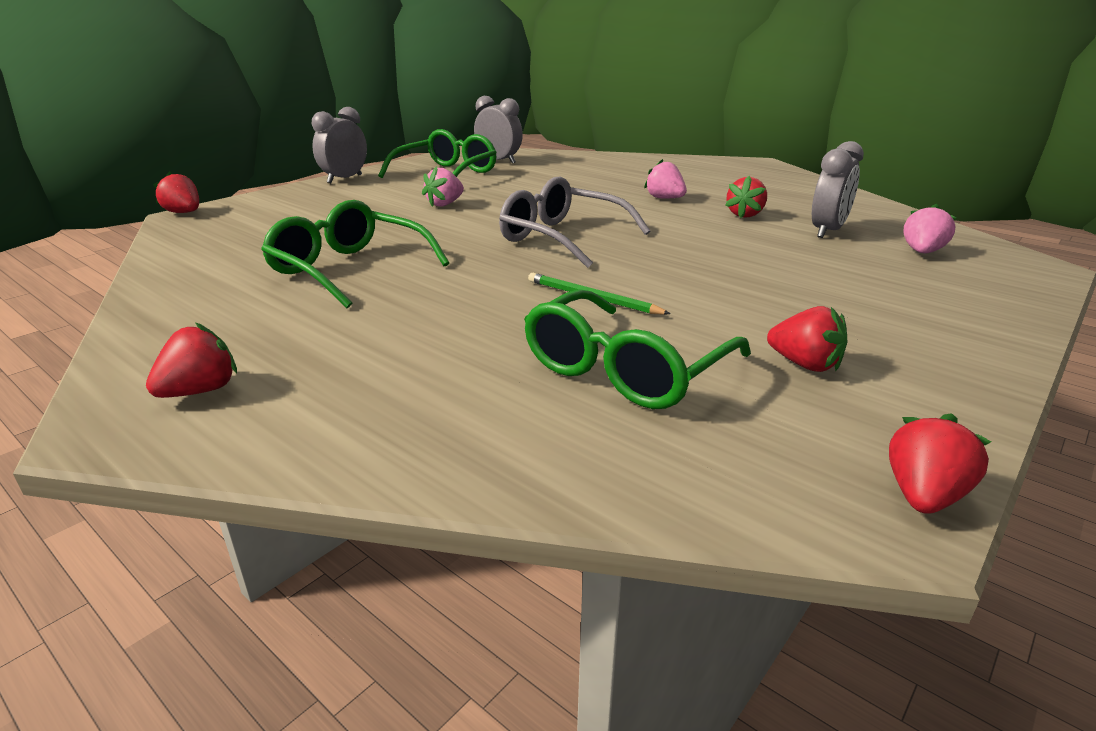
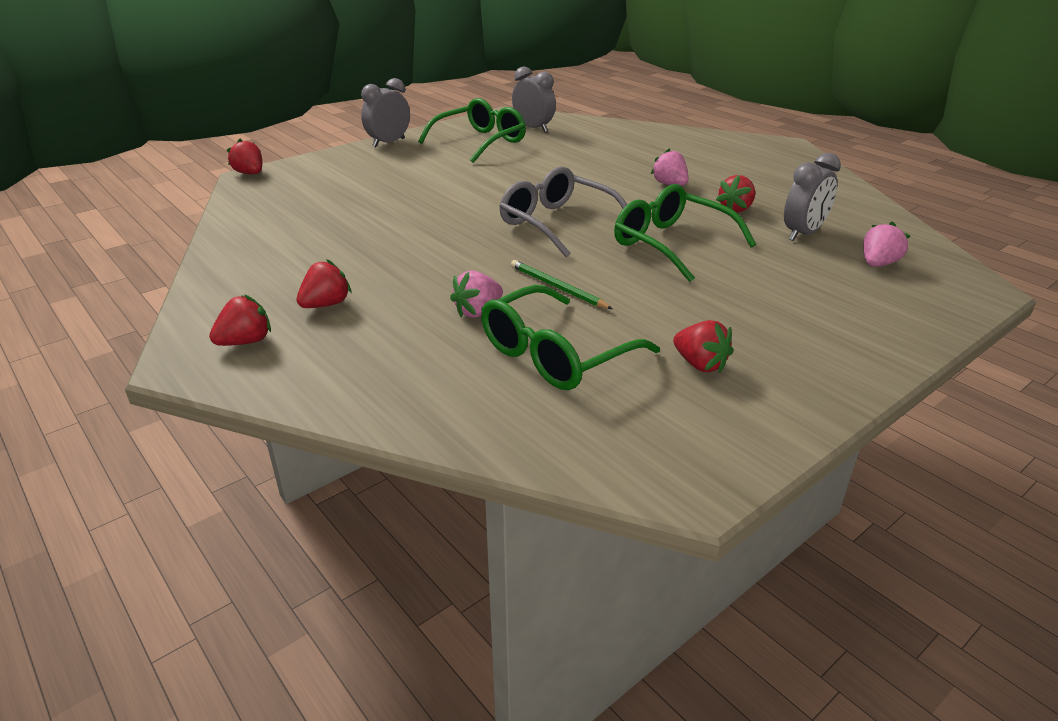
camera: 10 degrees right, 5 degrees up
green glasses [261,200,449,308] -> green glasses moved to [614,184,756,282]
pink strawberry [422,166,464,207] -> pink strawberry moved to [450,270,503,318]
red strawberry [889,413,991,514] -> red strawberry moved to [297,259,352,308]

